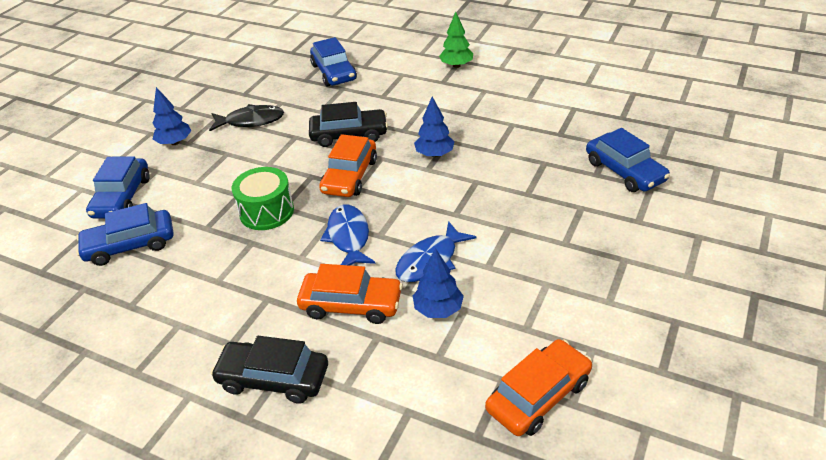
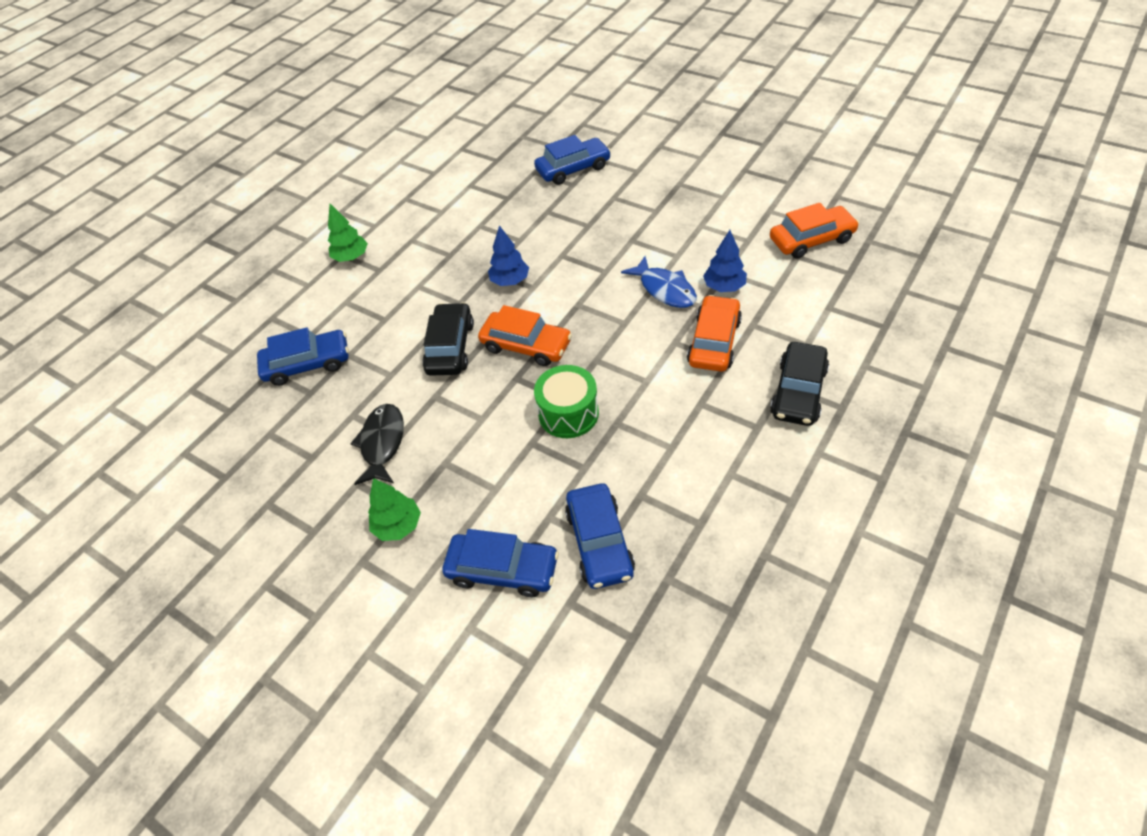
camera: 80 degrees left, 10 degrees up
blue tree [153,87,192,145] -> green tree [368,478,421,541]
blue fish [320,205,376,265] -> none
orange car [485,339,592,436] -> orange car turned 105 degrees clockwise [770,203,859,258]

